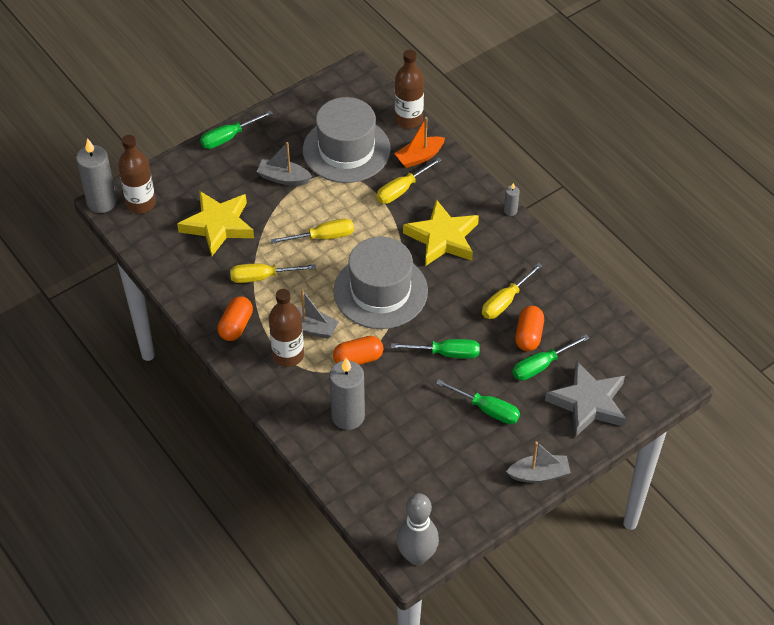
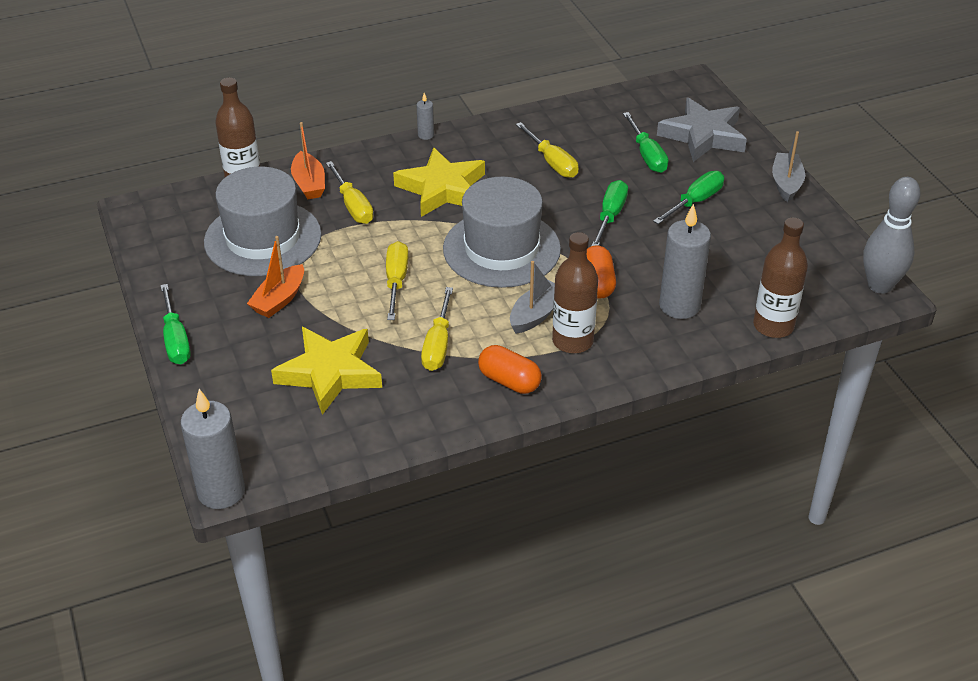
camera: 75 degrees left, 10 degrees down
brown bottle [118,135,156,214] -> brown bottle moved to [753,218,808,338]
grey boat [257,142,312,185] -> orange boat [247,236,304,318]
orange capsule [515,306,544,351] -> none

